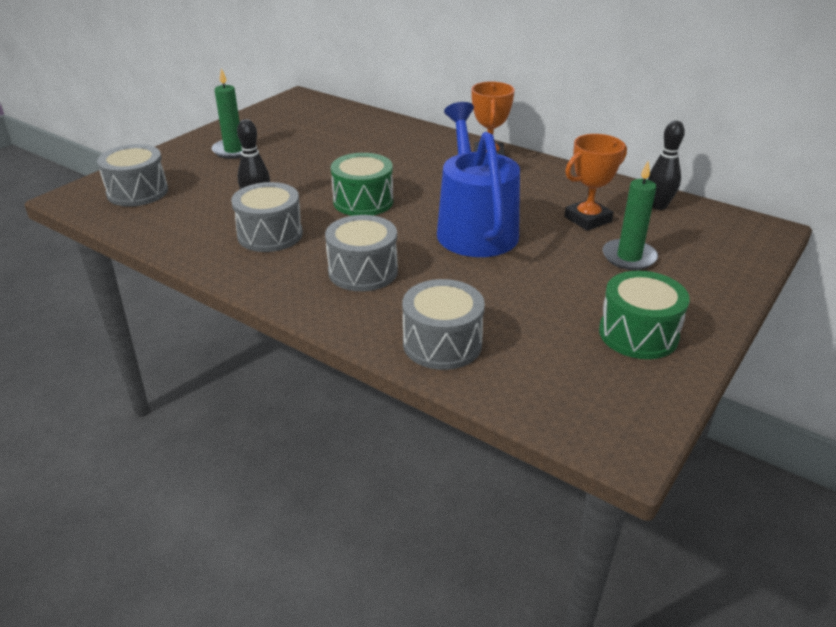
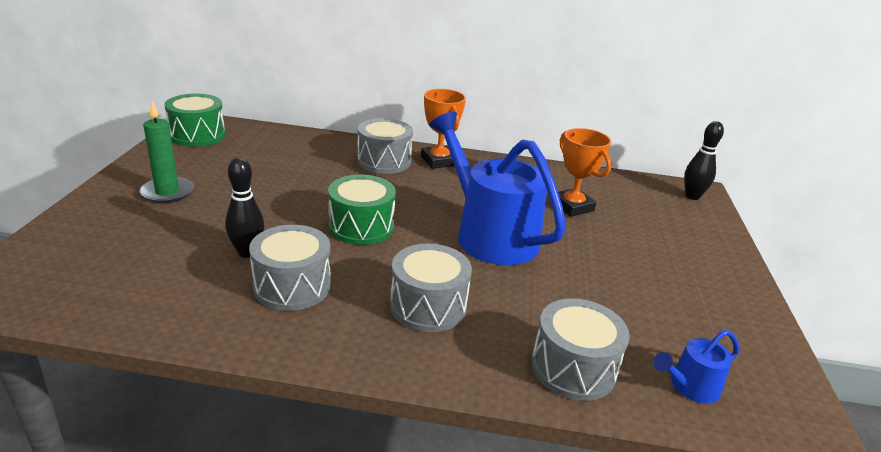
camera: 30 degrees left, 5 degrees down
grey drum [97,144,168,207] -> grey drum moved to [357,118,413,174]
orange trophy [564,134,627,231] -> orange trophy turned 60 degrees counterclockwise [558,128,612,217]
green drum [599,271,690,359] -> green drum moved to [165,94,225,147]
green candle [603,161,658,270] -> none
black bowling pin [648,121,685,210] -> black bowling pin moved to [684,121,724,200]
none -> blue watering can [653,329,739,403]

